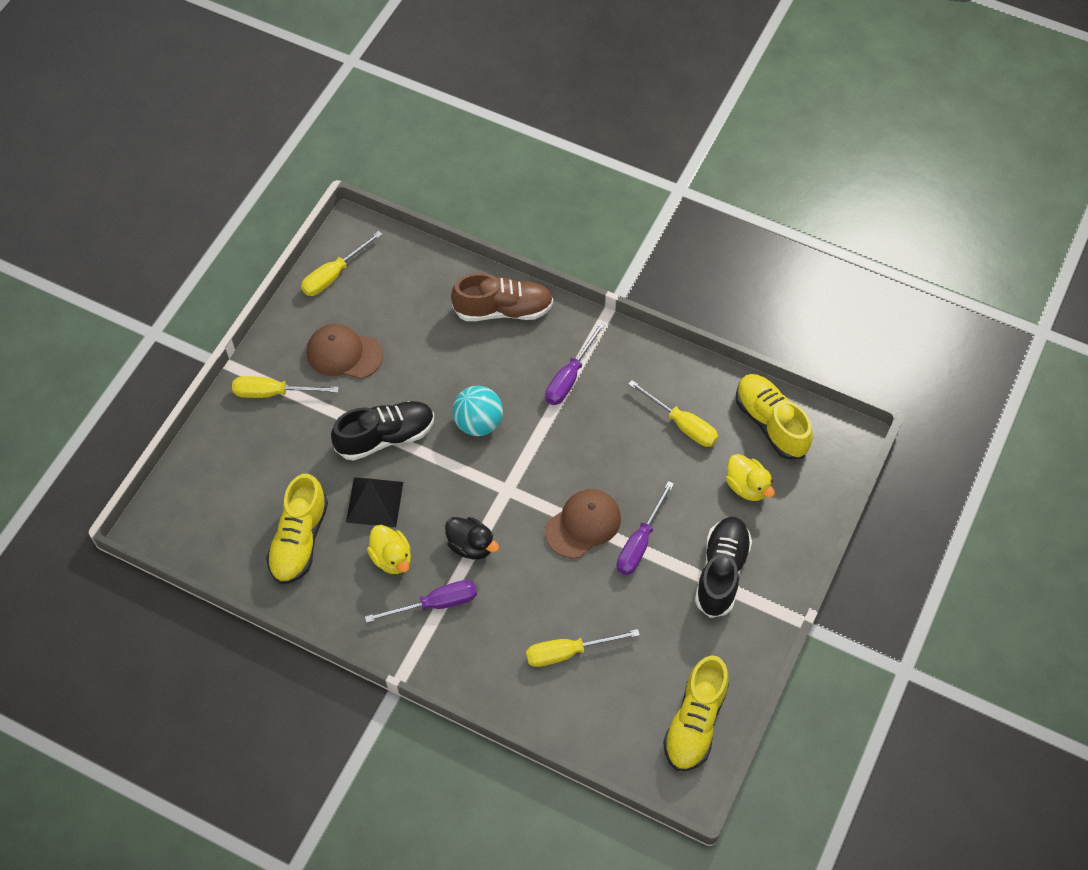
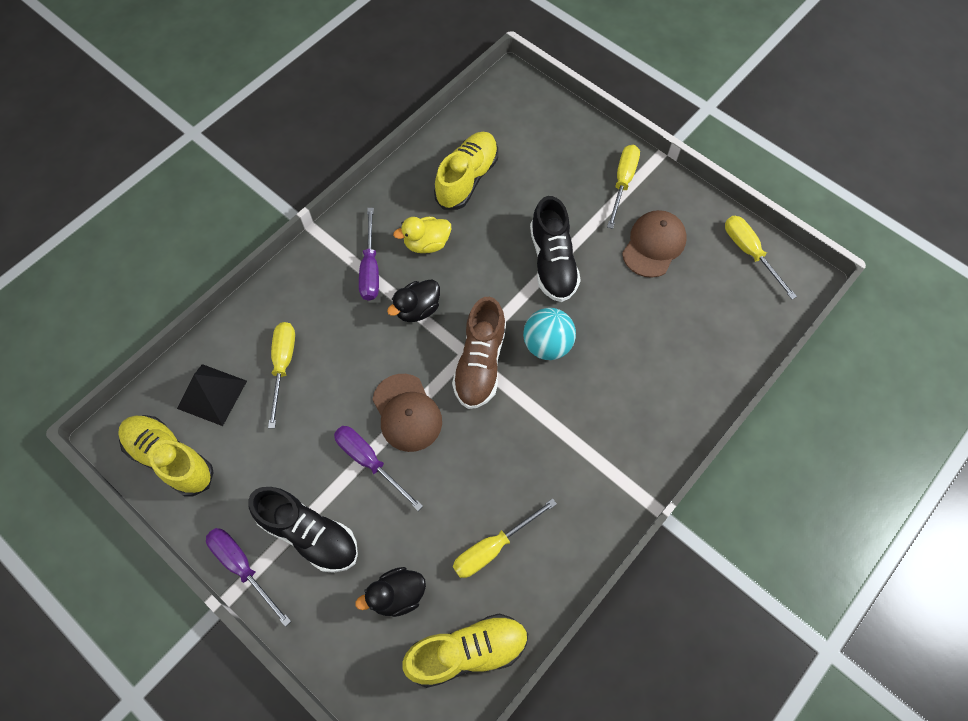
camera: 105 degrees right, 5 degrees up
yellow shoe [266,474,328,584] -> yellow shoe turned 90 degrees clockwise [434,132,498,210]
black pyramid [346,477,403,527] -> black pyramid moved to [177,364,247,426]
brown shoe [451,273,553,321] -> brown shoe moved to [452,297,506,409]
purple screwdriver [545,323,605,405] -> purple screwdriver moved to [206,528,291,627]
yellow duck [726,454,775,501] -> black duck [355,567,426,617]

